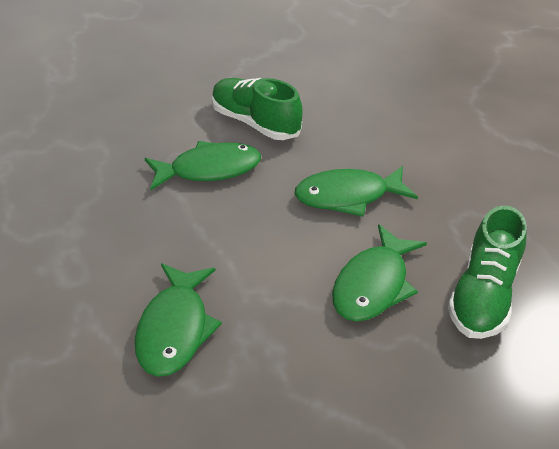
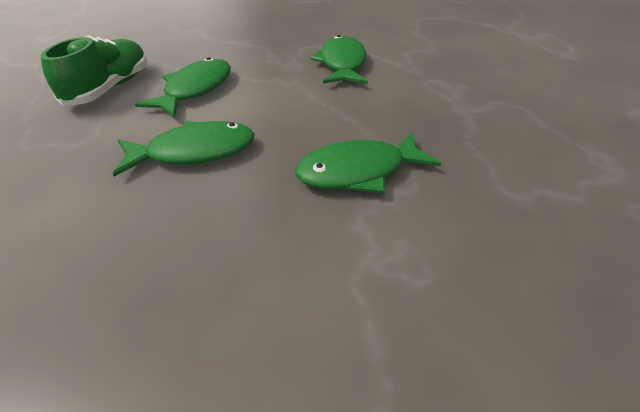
camera: 175 degrees right, 0 degrees up
green shoe [212,78,302,140] -> none

